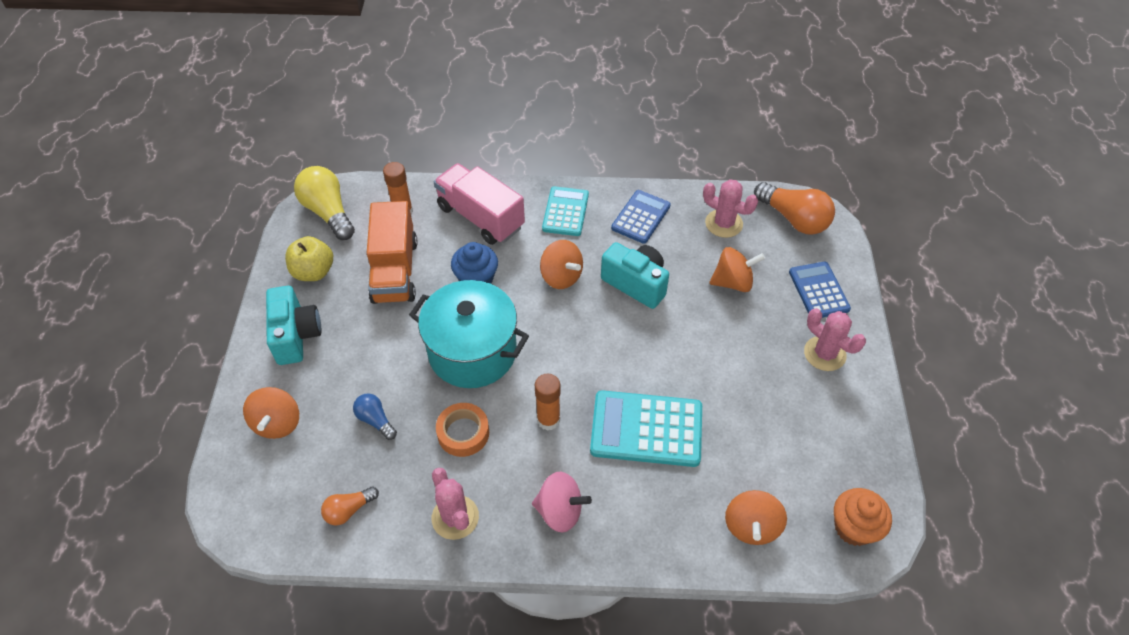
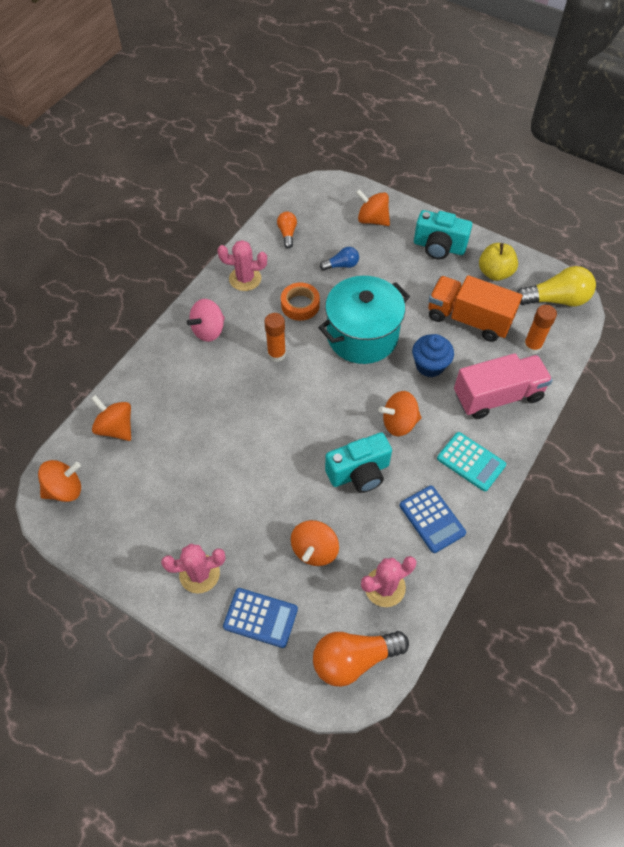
camera: 120 degrees right, 5 degrees up
turquoise calculator [590,390,702,467] -> none
orange cupcake [834,488,892,546] -> orange spinning top [38,460,81,502]

